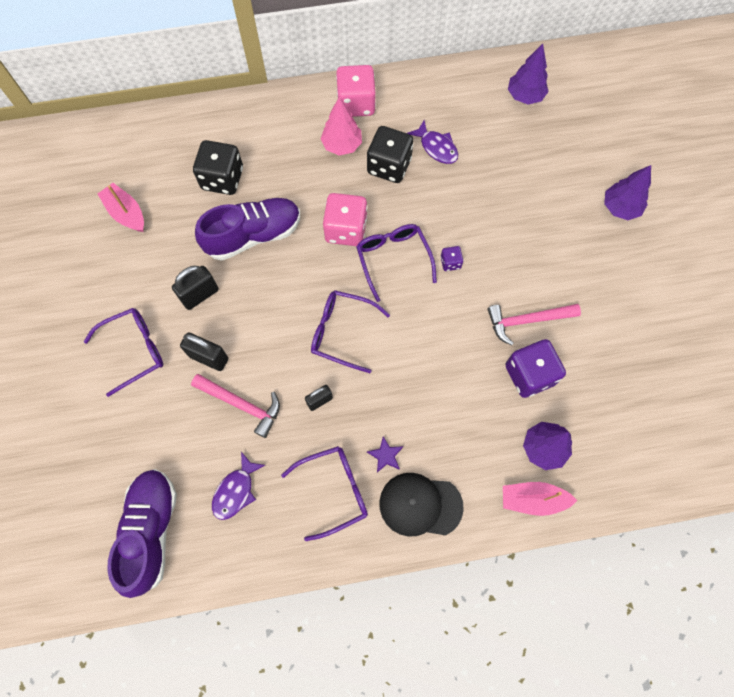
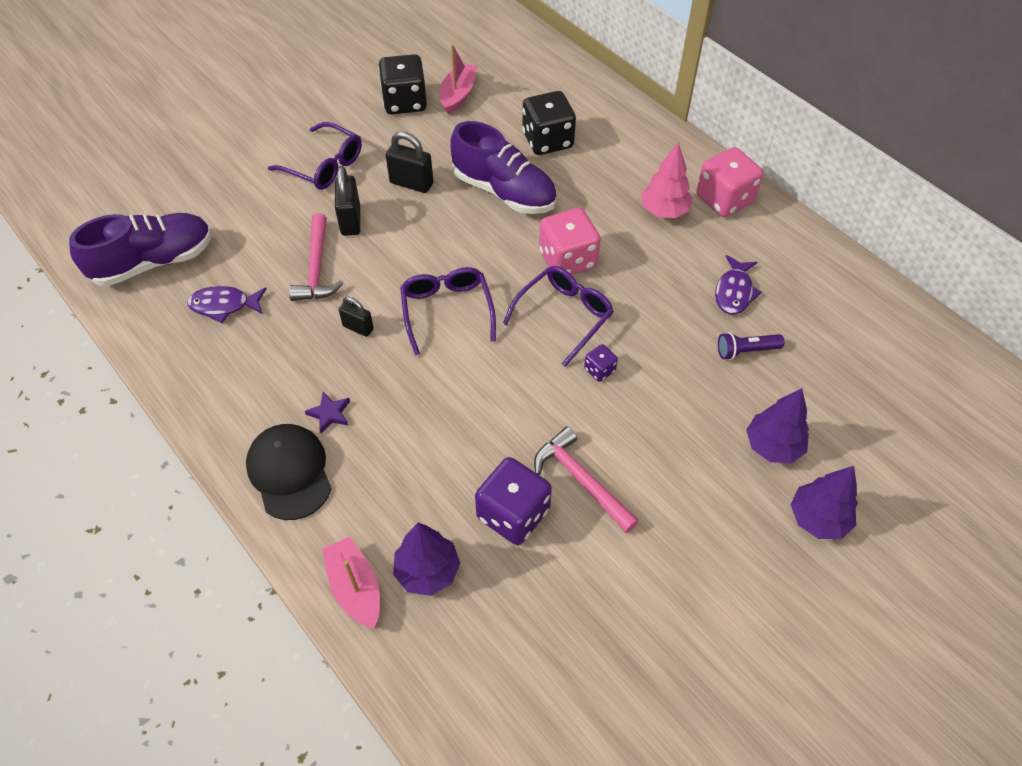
camera: 60 degrees right, 15 degrees down
purple glasses [281,446,368,541] -> none
black dice [367,126,414,183] -> black dice moved to [379,54,427,114]
purple tree [508,44,549,105] -> purple tree moved to [746,388,809,463]
none -> purple flashlight [718,332,784,360]

